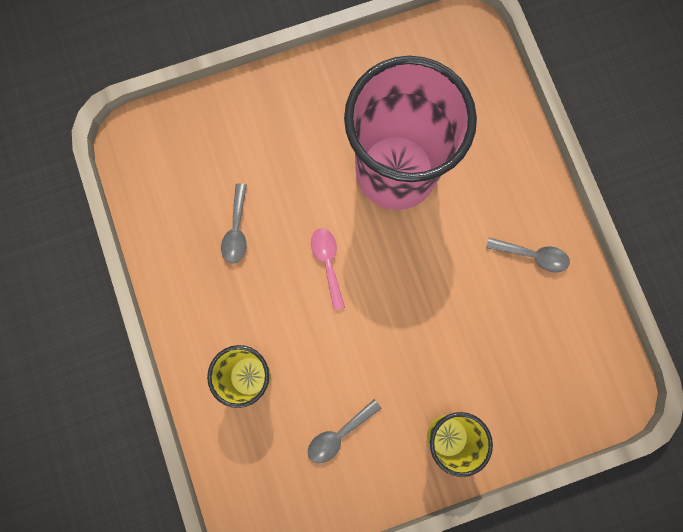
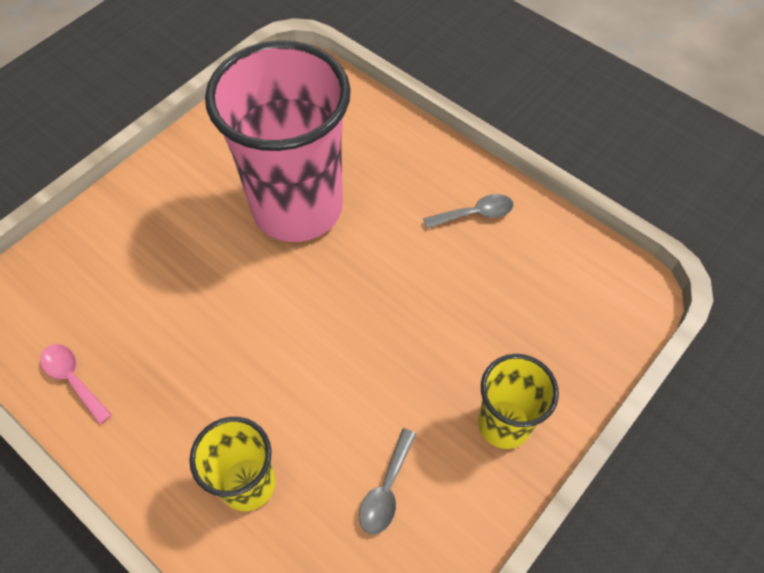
camera: 30 degrees left, 20 degrees down
grey spoon [221,183,247,263] -> none
pink spoon [311,228,345,310] -> pink spoon moved to [40,344,112,425]

